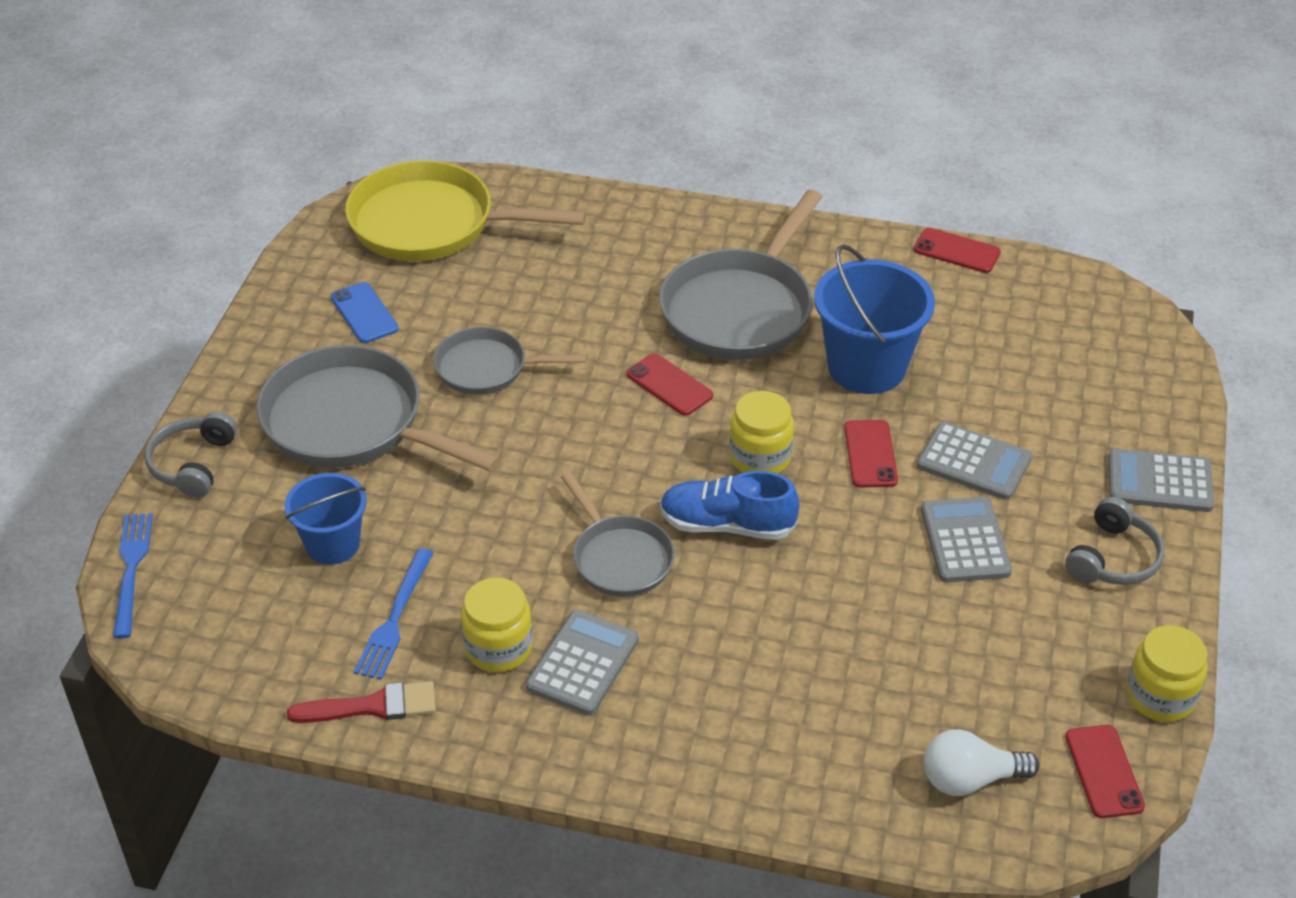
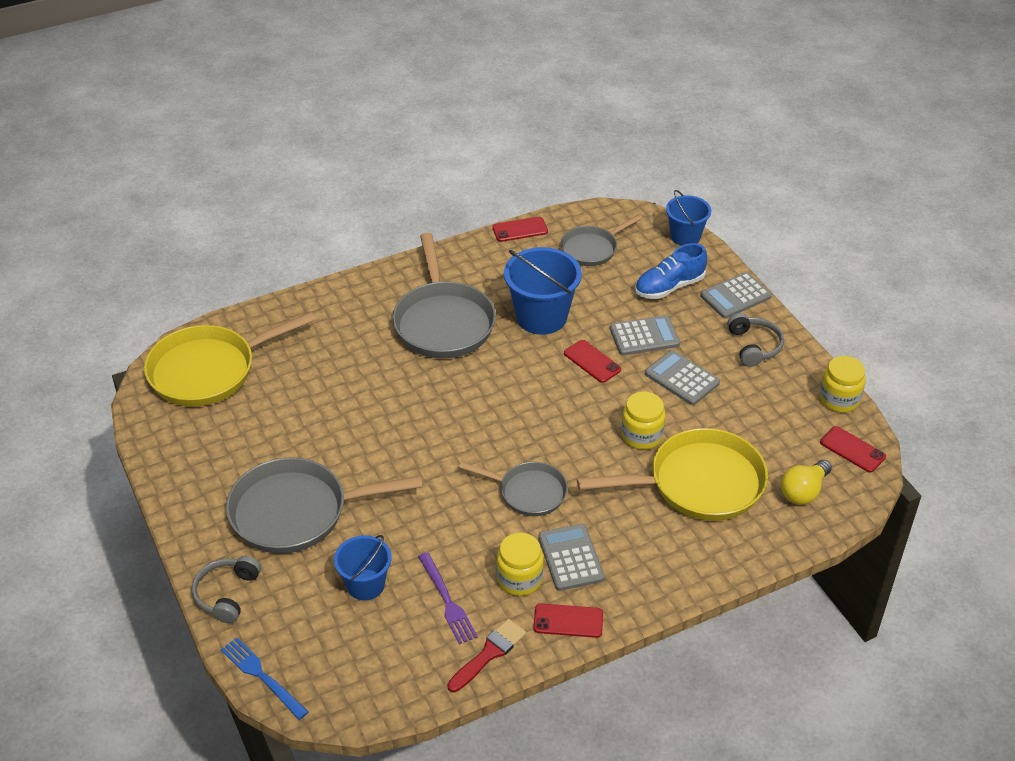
camera: 40 degrees left, 0 degrees up
grey headphones [145,411,237,498] -> grey headphones turned 45 degrees clockwise [192,556,261,623]
blue phone [331,282,399,343] -> none
blue fork [354,549,434,680] -> purple fork [418,552,478,644]
grey pan [433,327,587,395] -> grey pan moved to [561,214,642,266]
red phone [626,353,713,416] -> red phone moved to [533,604,603,638]
blue shoe [660,471,799,540] -> blue shoe moved to [635,243,707,299]
yellow jar [729,391,794,474] -> yellow jar moved to [621,392,665,450]
white light bulb [924,729,1039,796] -> yellow light bulb [781,460,832,505]
none -> yellow pan [577,428,768,521]
none -> blue bucket [666,190,711,246]

